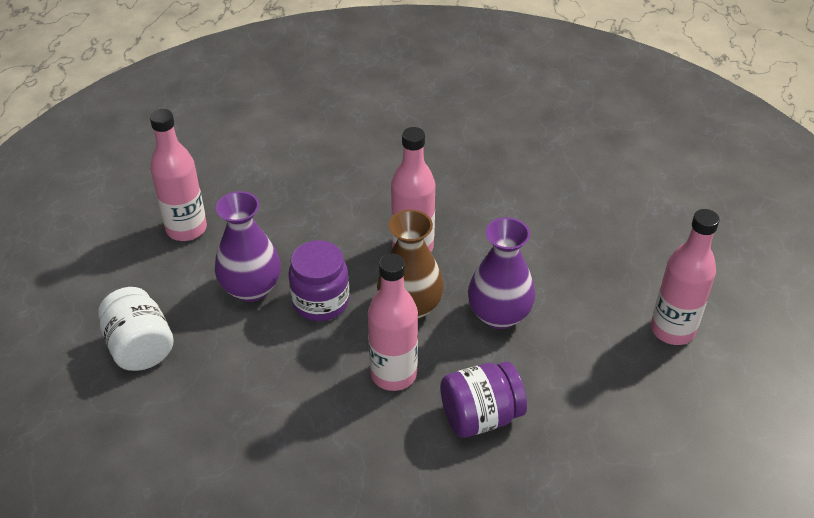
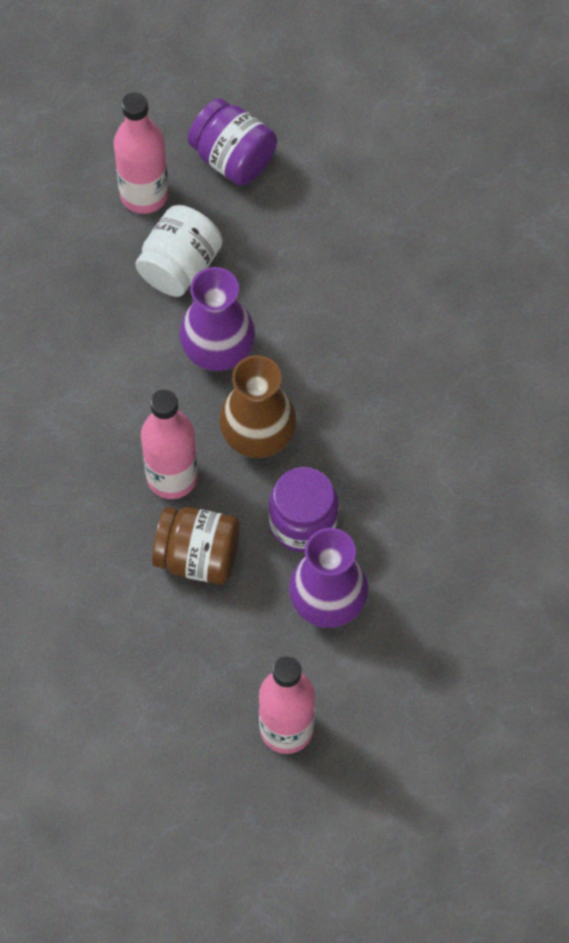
camera: 120 degrees left, 20 degrees up
white jar [98,287,174,371] -> white jar moved to [135,205,223,297]
pink bottle [368,254,418,391] -> none
purple jar [440,361,527,438] -> purple jar moved to [187,98,277,185]
none -> brown jar [152,507,240,584]

